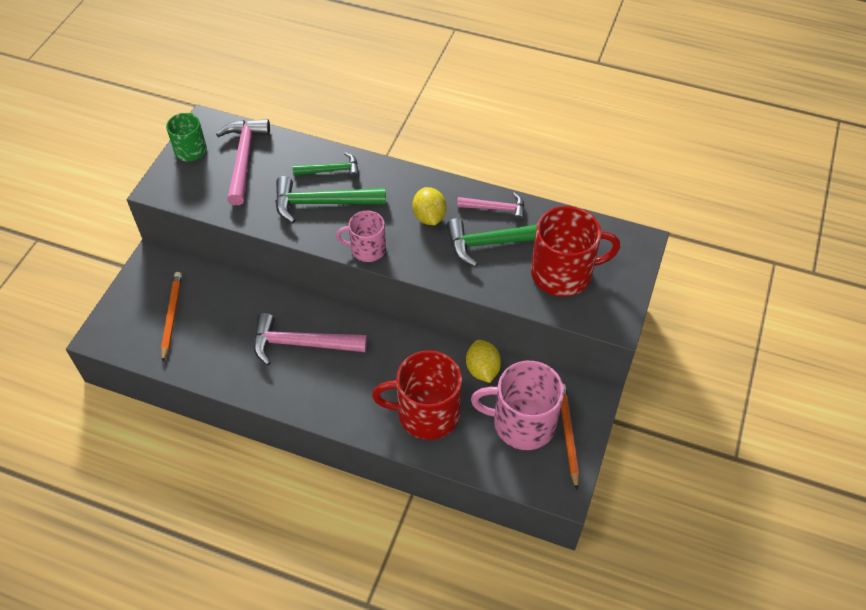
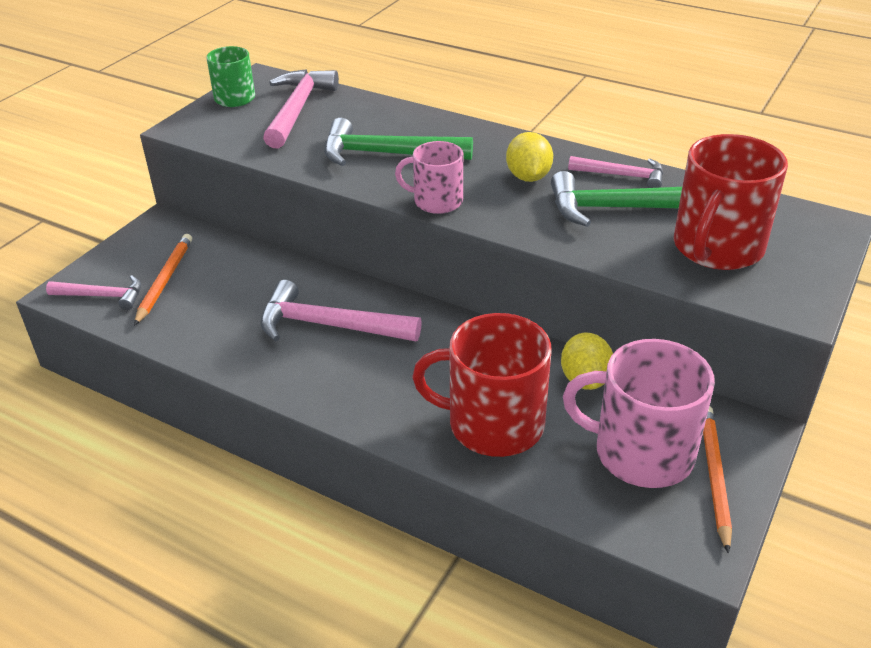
camera: 10 degrees right, 15 degrees down
green hammer [292,152,359,179] -> none
red mug [531,206,620,296] -> red mug turned 120 degrees clockwise [674,134,788,270]
none -> pink hammer [46,275,141,310]

